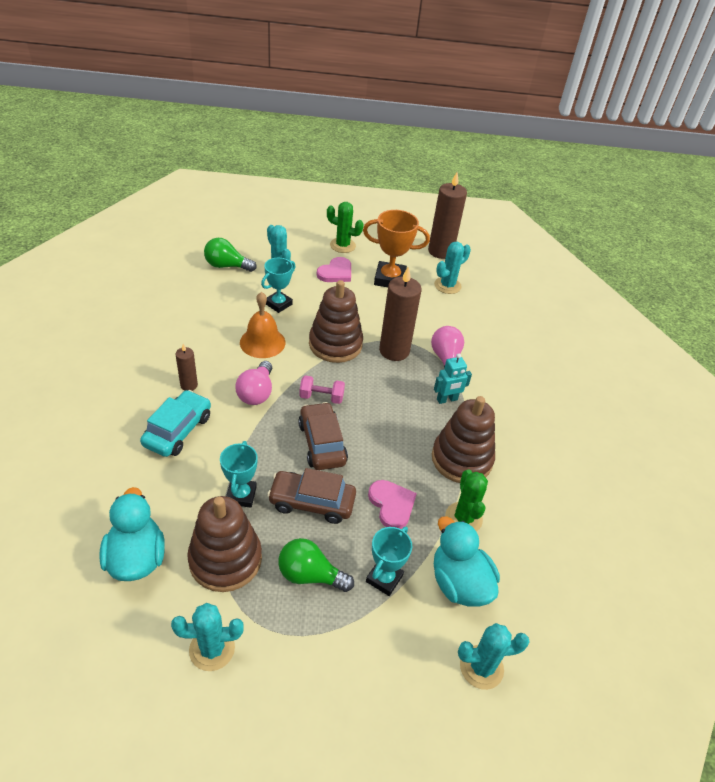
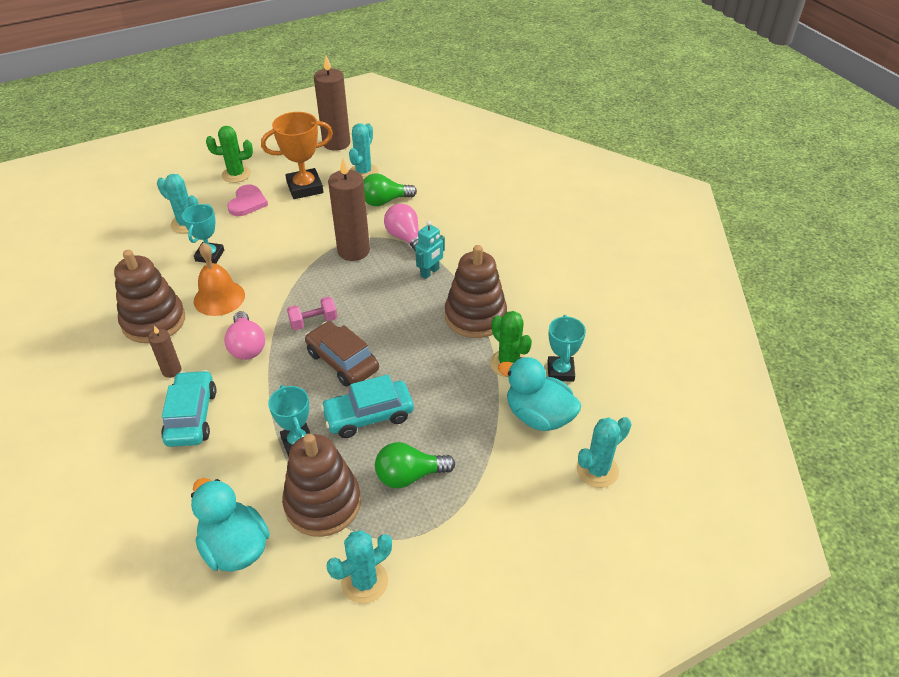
camera: 25 degrees left, 0 degrees up
green light bulb [204,238,256,272] -> green light bulb moved to [363,174,417,206]
brown car [267,468,356,524] -> turquoise car [321,374,414,438]
brown stacking toy [309,280,363,363] -> brown stacking toy moved to [114,250,185,343]
turquoise trophy [366,527,412,596] -> turquoise trophy moved to [547,315,586,382]
pink heart [368,480,417,529] -> none

